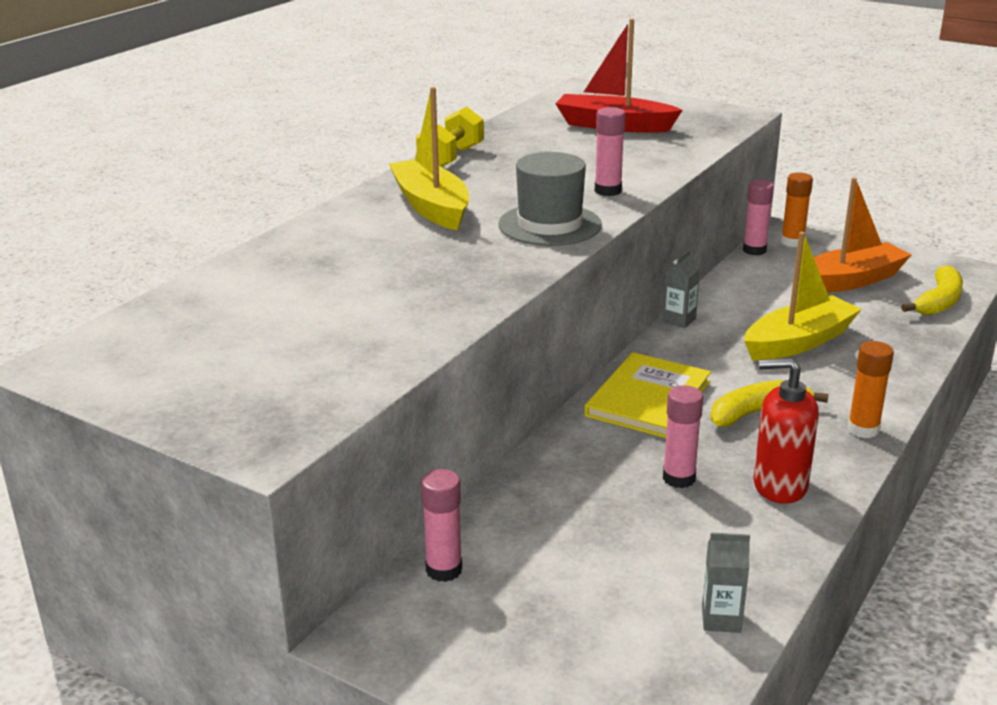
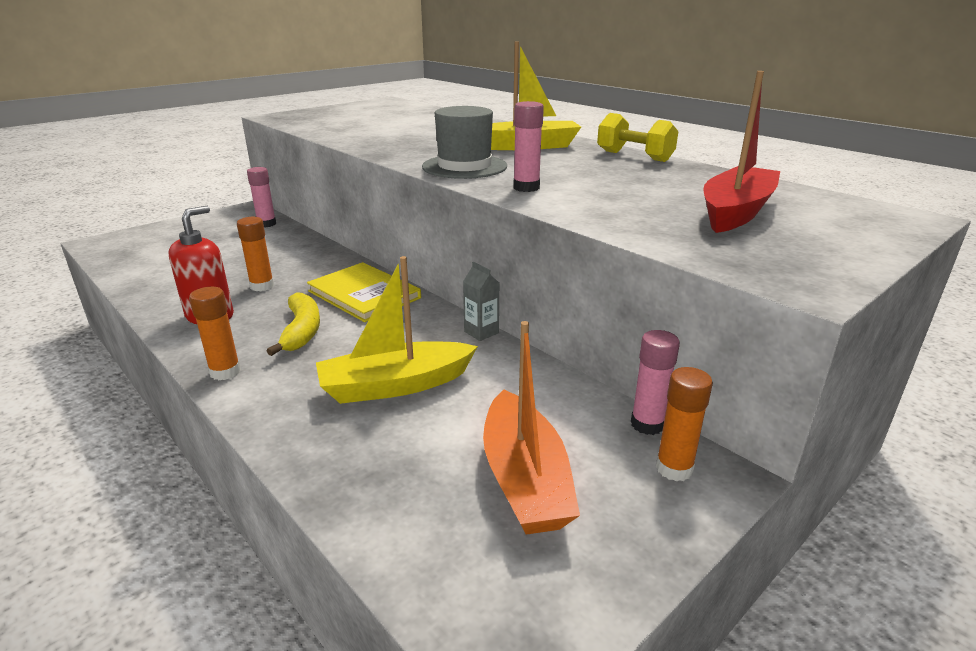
camera: 105 degrees right, 0 degrees up
pink glue stick [663,386,703,488] -> orange glue stick [237,217,274,291]
grey carton [702,532,750,633] -> none
yellow boat [744,232,862,361] -> yellow boat turned 90 degrees clockwise [316,256,478,404]
yellow banana [901,265,963,315] -> none

